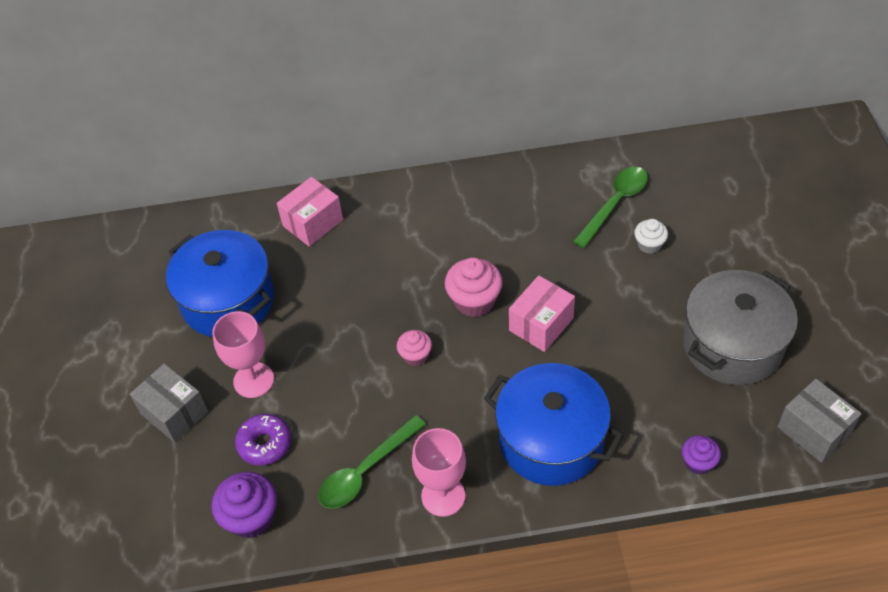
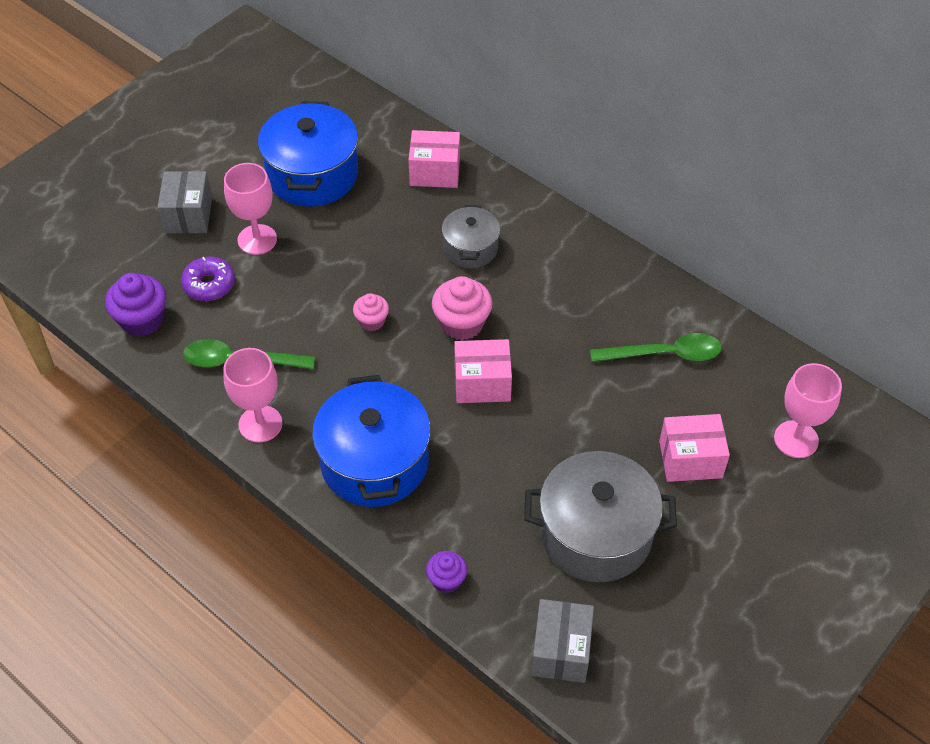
camera: 45 degrees right, 0 degrees up
white cupcake [634,219,668,254] -> none
none -> grey pot [442,205,500,268]
none -> pink box [659,414,730,482]
none -> pink goblet [774,363,842,458]

